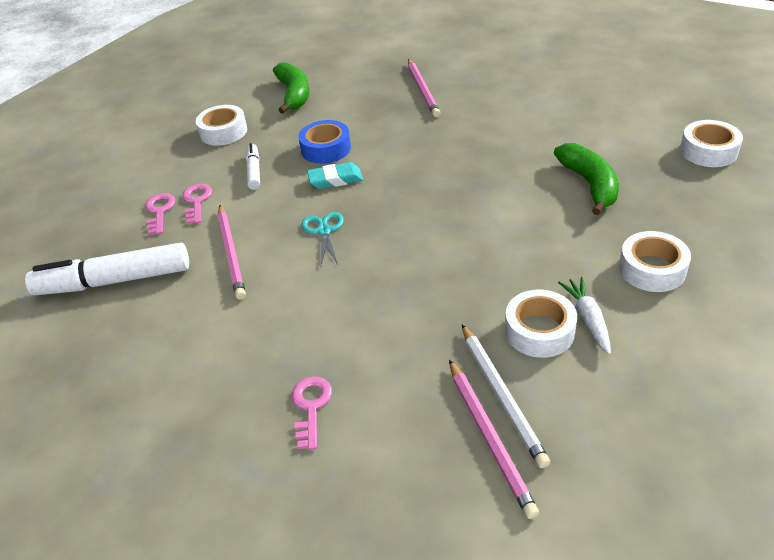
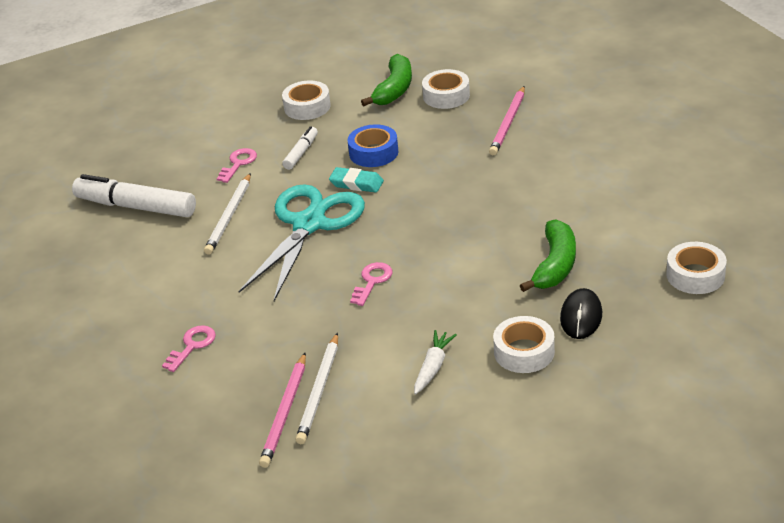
camera: 30 degrees right, 5 degrees down
pink key [145,193,175,235] -> pink key moved to [350,262,393,306]
pink pencil [218,205,246,300] -> white pencil [204,173,251,255]
turquoise scissors [302,212,344,265] -> turquoise scissors [239,184,365,301], size x2.38
white tape [505,289,577,358] -> white tape moved to [422,69,470,109]
none -> black mouse [560,288,602,339]

